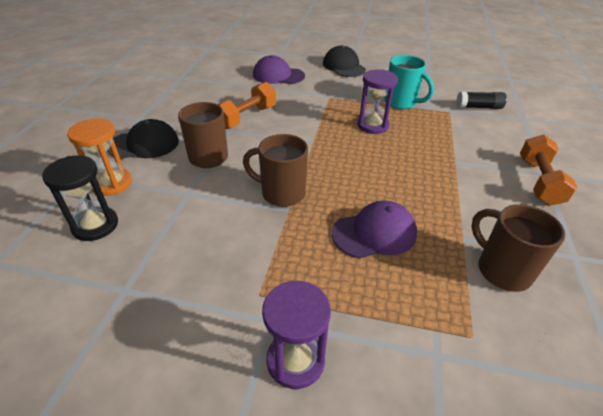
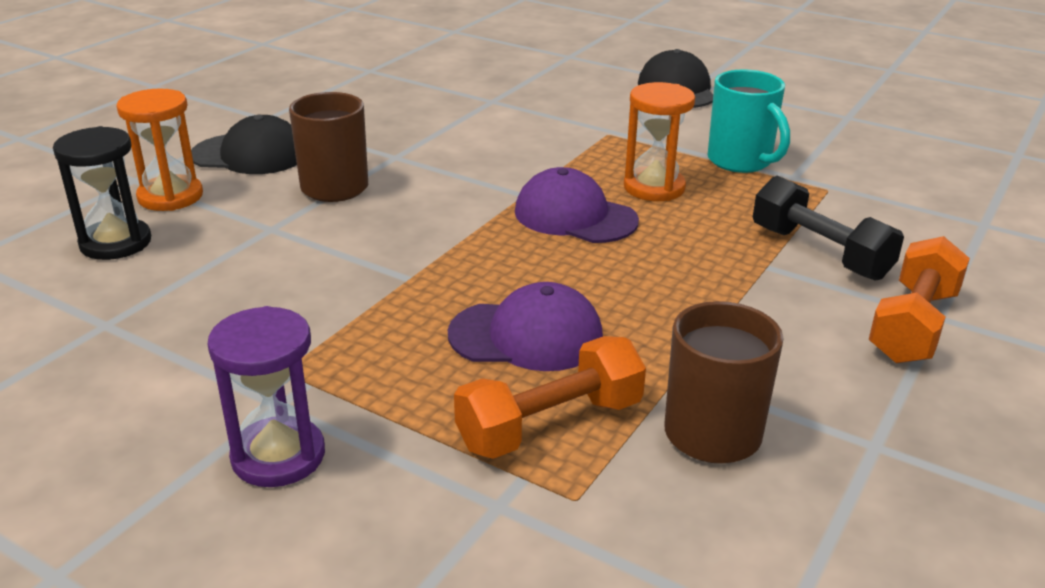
camera: 20 degrees right, 10 degrees down
orange dumbbell [217,82,276,129] -> orange dumbbell moved to [454,336,646,459]
brown mug [243,134,308,207] -> none
purple cap [253,55,305,84] -> purple cap moved to [515,167,639,243]
purple hourglass [357,69,398,134] -> orange hourglass [624,82,695,201]
black glue stick [456,92,507,109] -> none
none -> black dumbbell [753,175,904,281]

